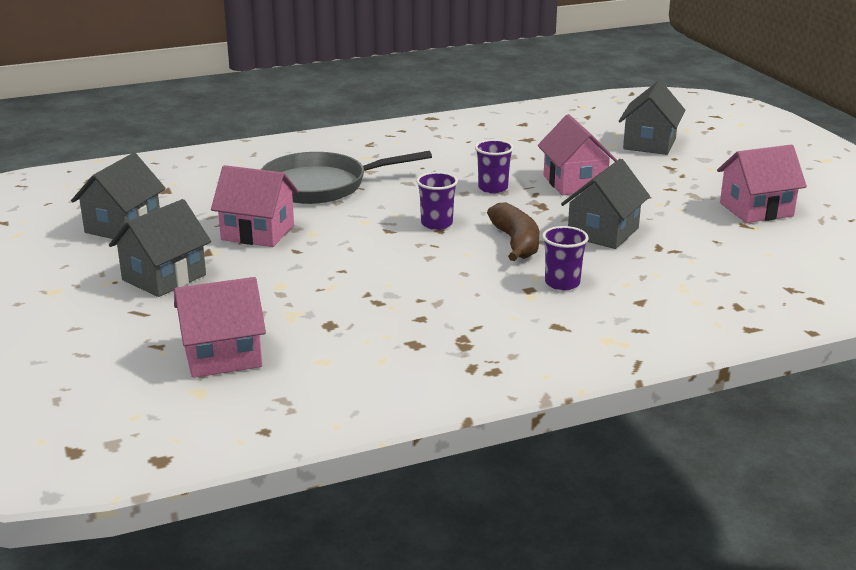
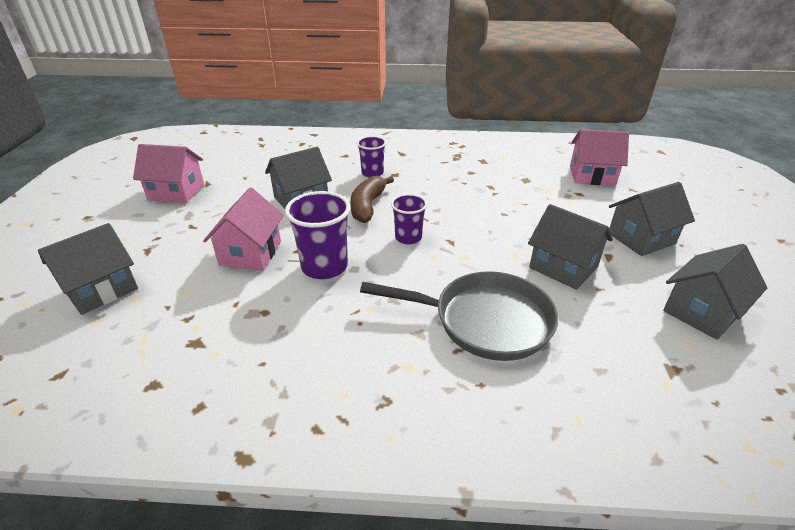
camera: 155 degrees left, 10 degrees up
pink house [211,165,299,247] -> grey house [528,204,613,290]
purple cup [475,139,514,193] -> purple cup [285,191,351,279], size x1.59

